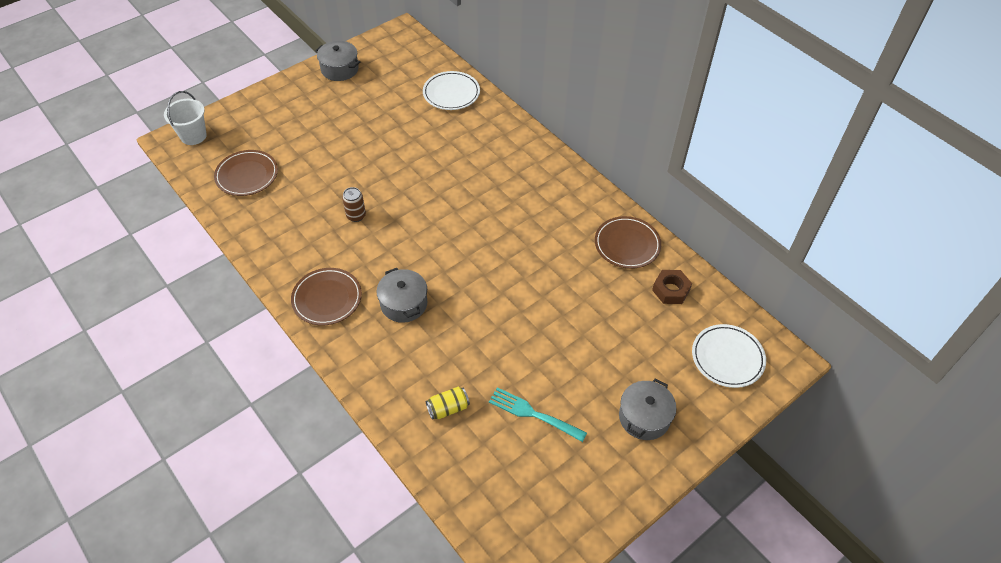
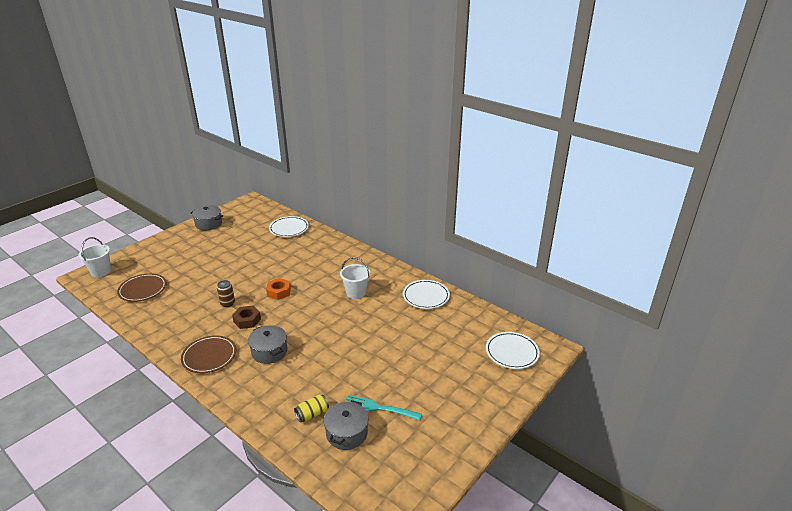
camera: 10 degrees left, 20 degrees down
brown plate [595,216,661,269] -> white plate [403,280,450,309]
grey pot [619,379,676,440] -> grey pot moved to [324,400,368,450]
brown nut [652,270,692,304] -> brown nut moved to [232,306,261,329]
none -> orange nut [266,278,291,300]
none -> white bucket [340,257,370,299]

